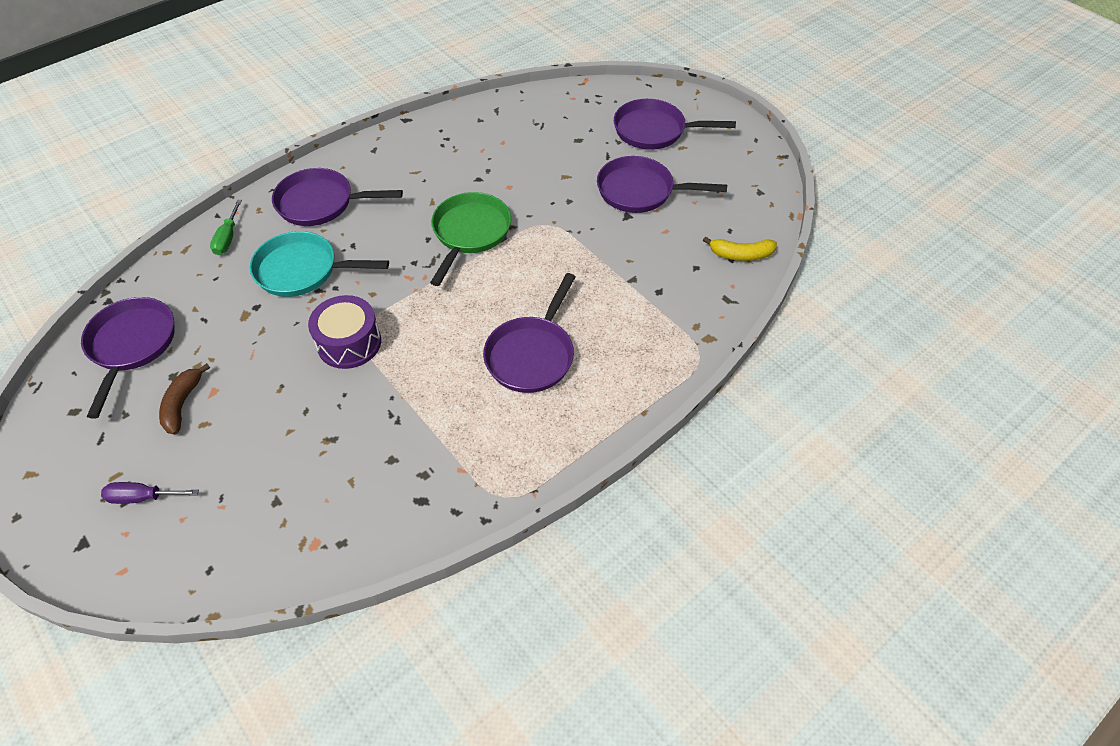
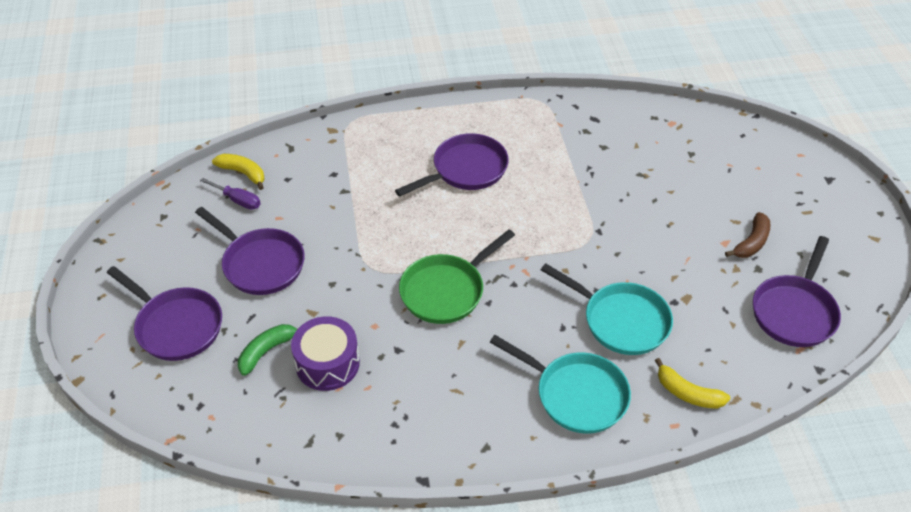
camera: 150 degrees left, 5 degrees down
purple screwdriver [101,482,199,504] -> purple screwdriver moved to [200,178,261,210]
green screwdriver [210,200,242,255] -> yellow banana [655,358,730,409]
purple pan [272,168,403,226] -> turquoise pan [490,335,631,434]
purple drum [308,295,381,369] -> purple drum moved to [291,316,360,391]
none -> green banana [238,324,297,376]

